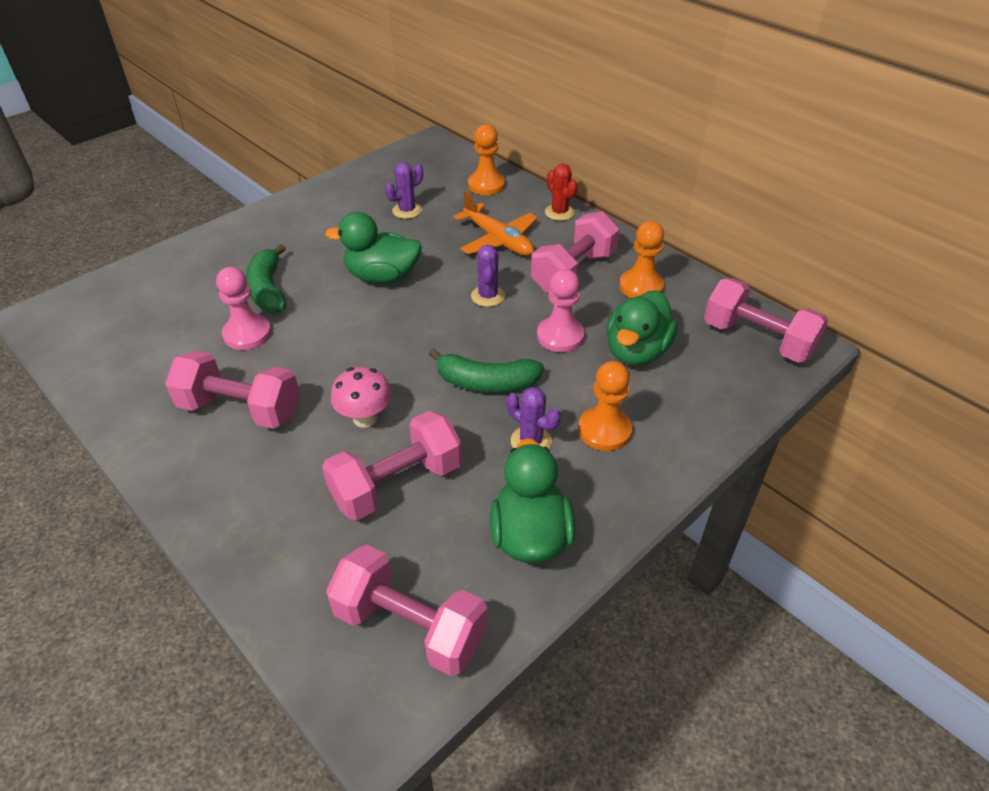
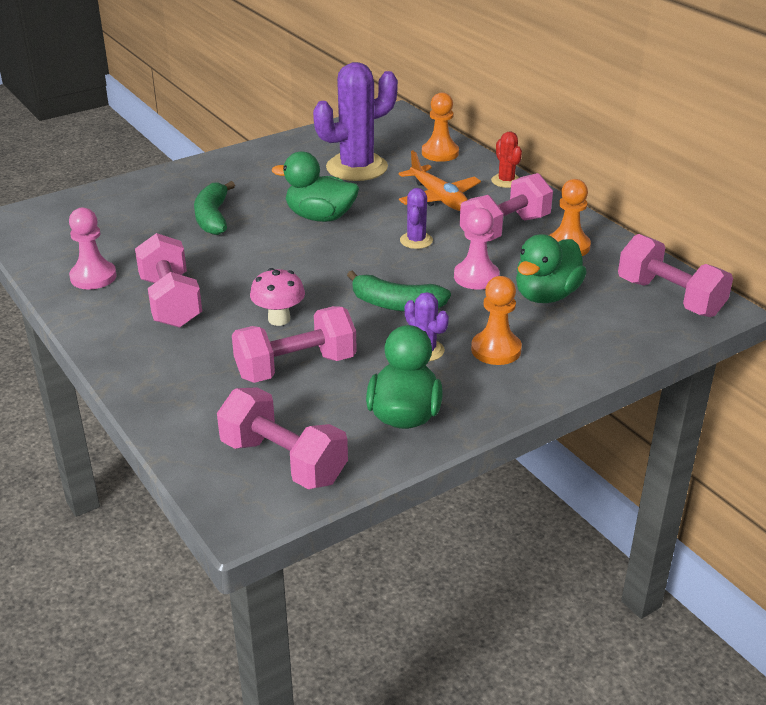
camera: 10 degrees right, 10 degrees down
pink dumbbell [165,351,300,429] -> pink dumbbell turned 45 degrees clockwise [135,233,202,328]
pink pawn [216,267,271,350] -> pink pawn moved to [69,208,117,290]
purple cactus [385,162,423,219] -> purple cactus [313,62,398,181], size x2.10

